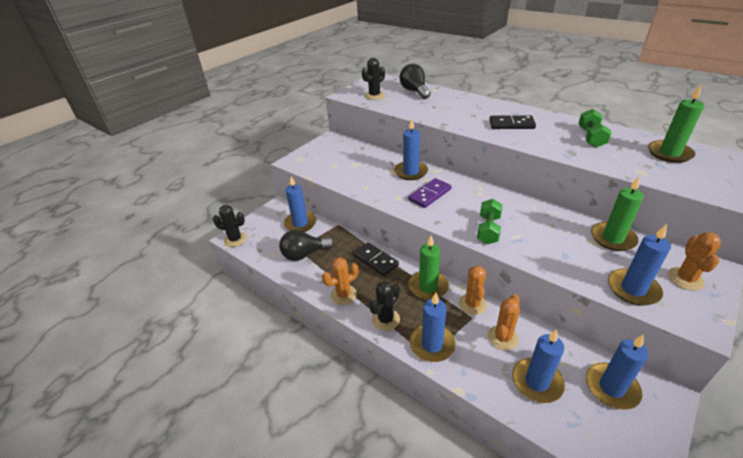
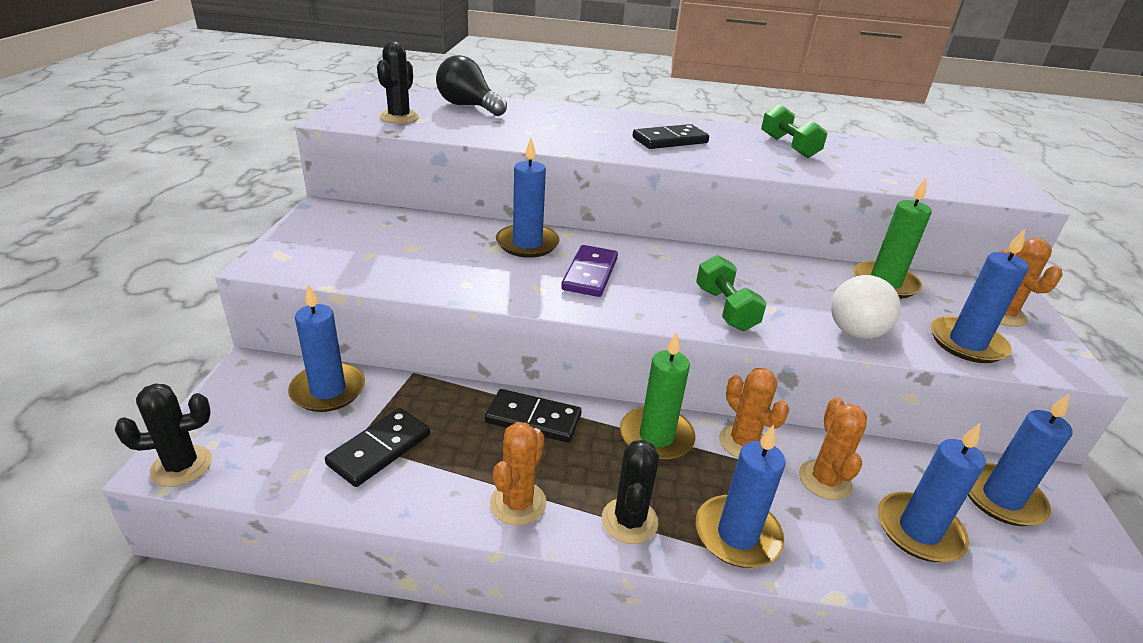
camera: 35 degrees left, 5 degrees down
black light bulb [279,230,334,261] -> black domino [325,408,430,487]
green candle [648,85,704,163] -> none
none -> white light bulb [831,275,901,339]

